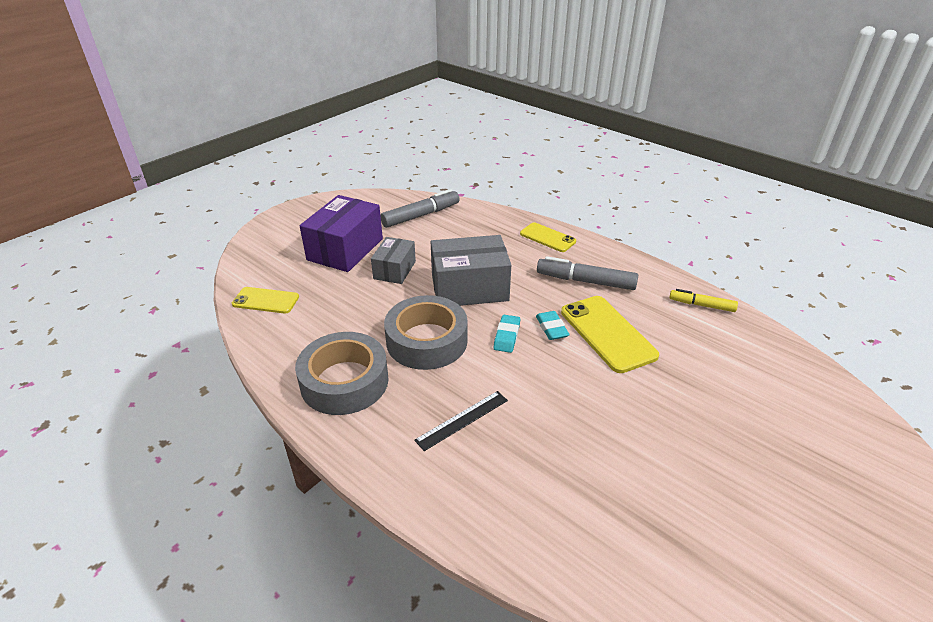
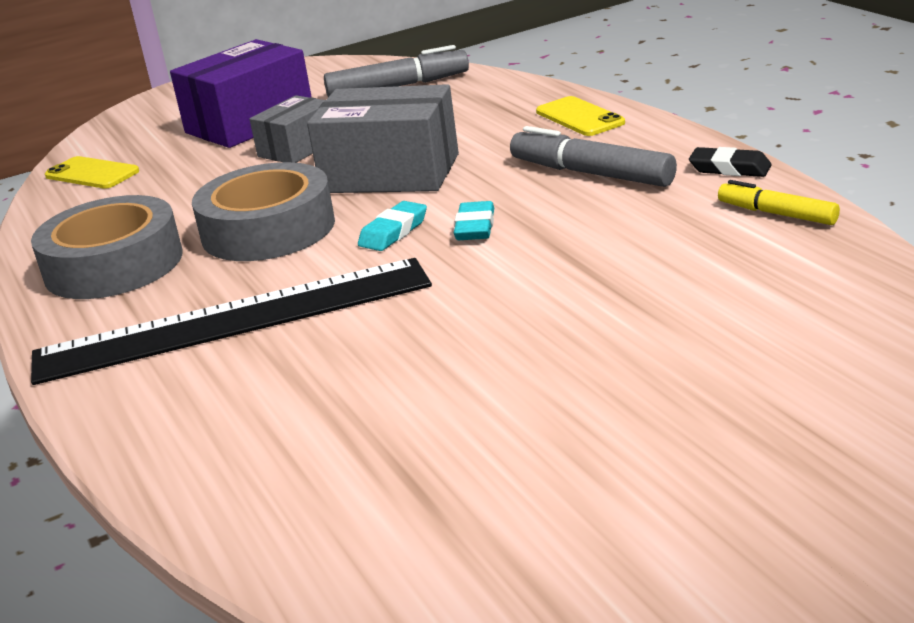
camera: 25 degrees right, 10 degrees down
black ruler [414,391,508,451] -> black ruler [31,258,432,385], size x2.28
yellow phone [561,296,659,373] -> none
none -> black eraser [689,147,772,177]

